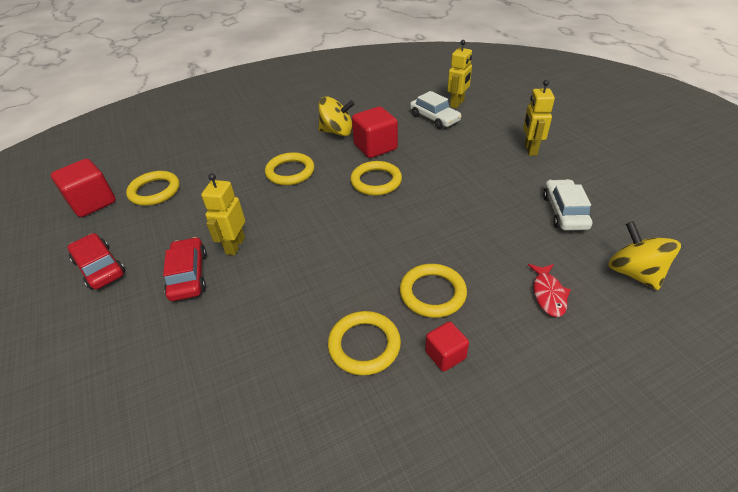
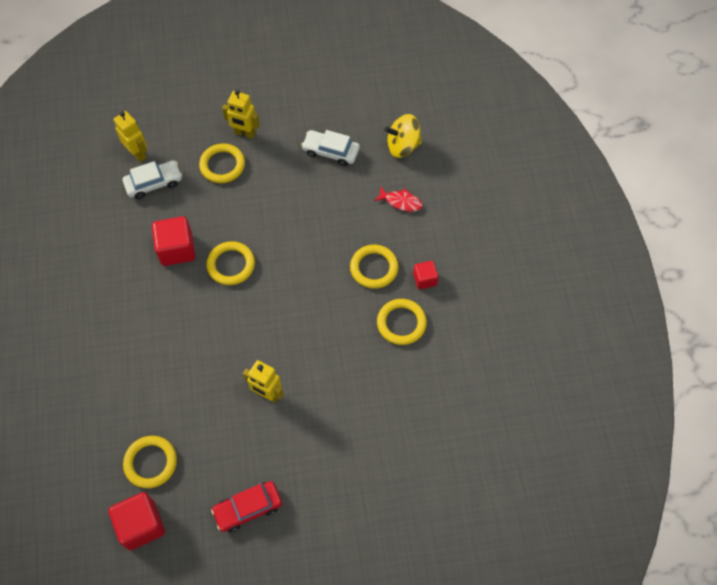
camera: 75 degrees left, 20 degrees up
red car [163,237,207,301] -> none
yellow ring [265,152,315,185] -> yellow ring moved to [199,144,245,183]
yellow spinning top [318,97,355,136] -> none

